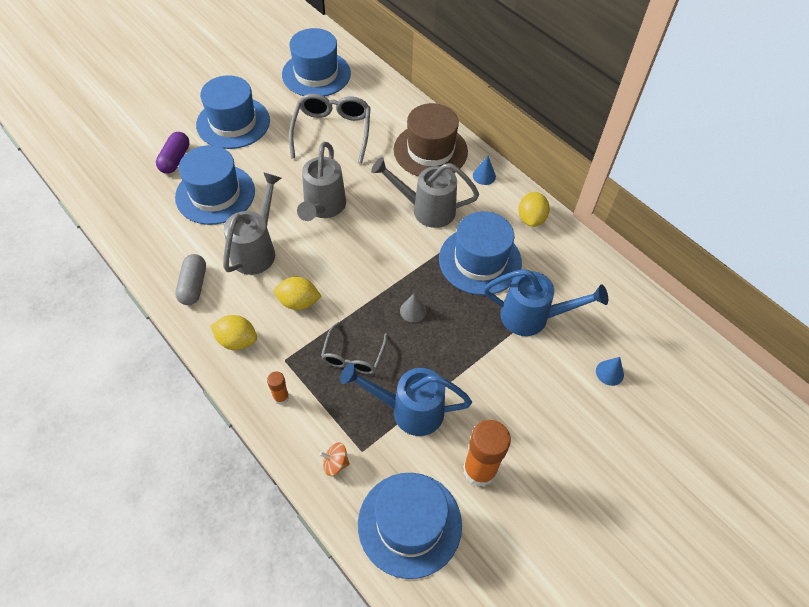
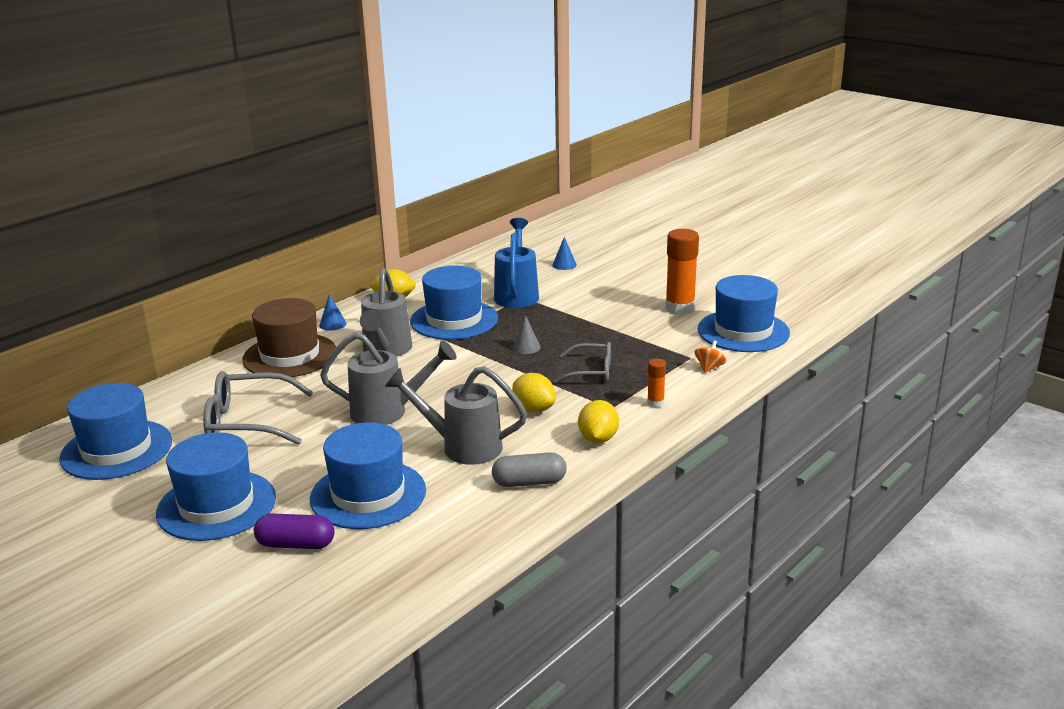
camera: 95 degrees left, 30 degrees down
yellow lemon [274,277,322,310] -> yellow lemon turned 45 degrees counterclockwise [512,373,555,412]
orange spinning top [319,442,350,476] -> orange spinning top turned 150 degrees counterclockwise [694,340,726,373]
blue watering can [340,363,472,436] -> none

